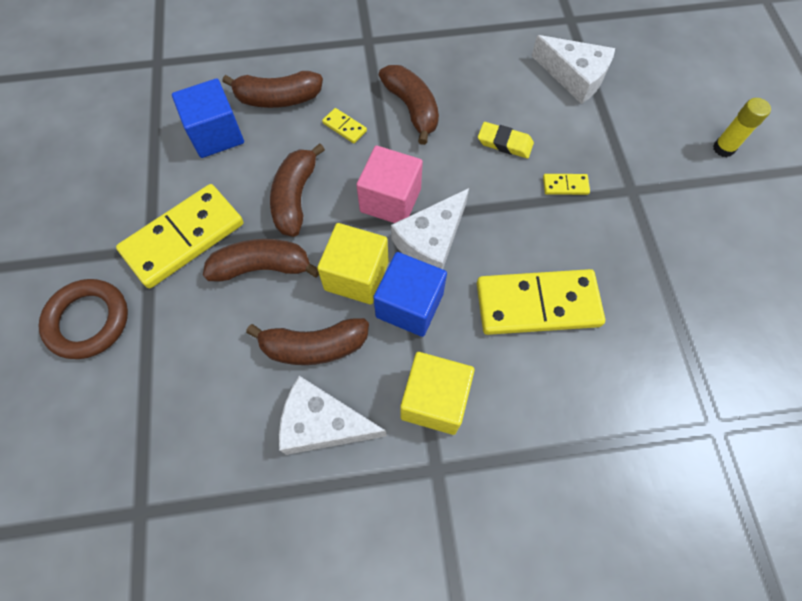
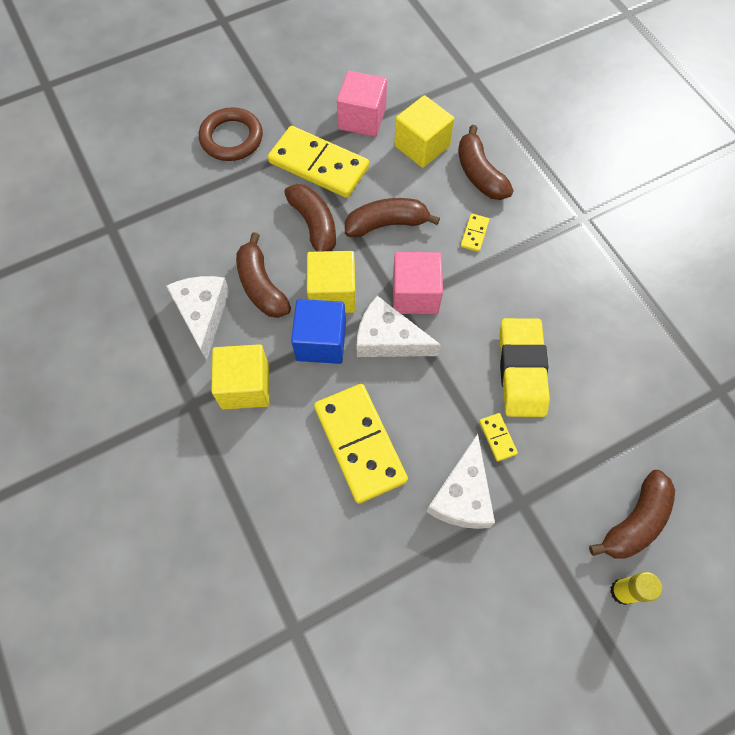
camera: 70 degrees right, 0 degrees up
blue cube [172,78,244,158] -> yellow cube [394,95,454,168]
brown banana [379,65,439,145] -> brown banana moved to [589,470,675,558]
yellow eraser [478,122,534,159] -> yellow eraser [499,318,550,417], size x1.79
white cheese [532,35,615,104] -> white cheese moved to [427,434,495,529]
none -> pink cube [337,71,387,137]

